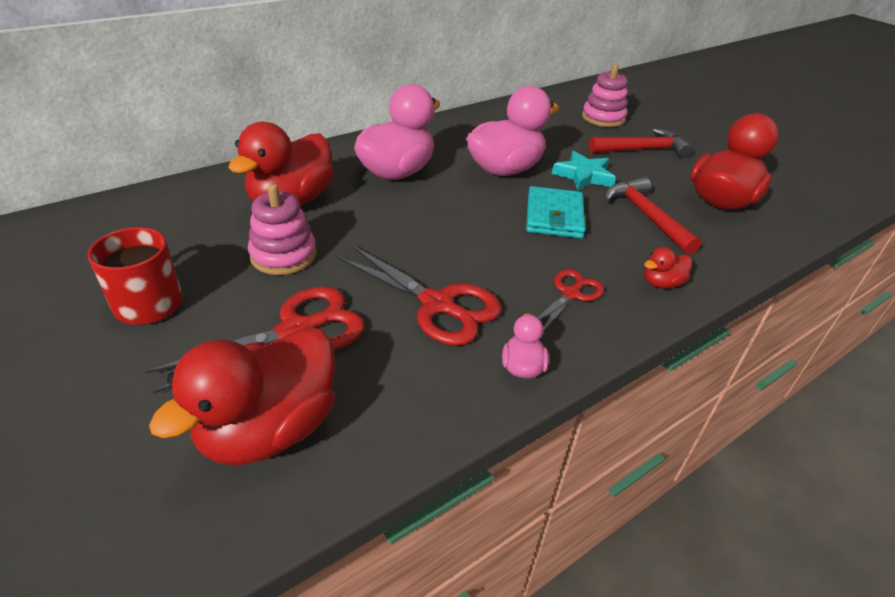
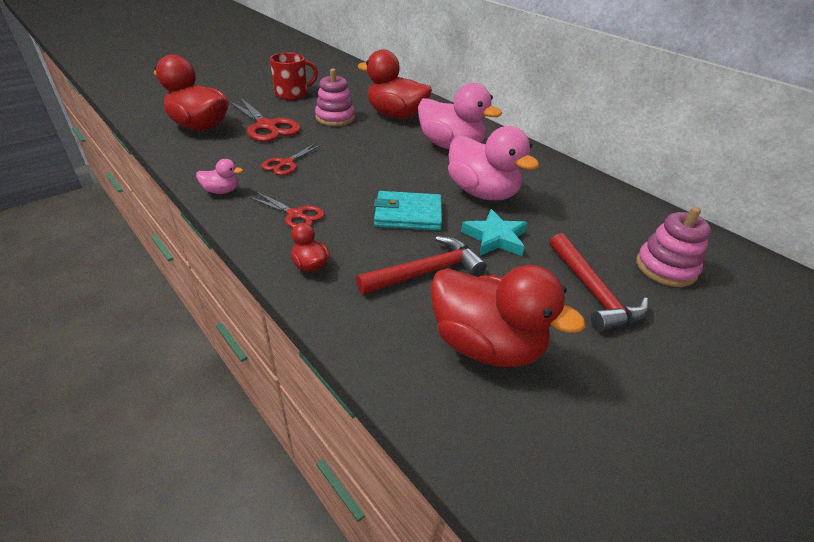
camera: 85 degrees right, 0 degrees up
red scissors [337,245,502,346] -> red scissors [261,143,322,175], size x0.60

